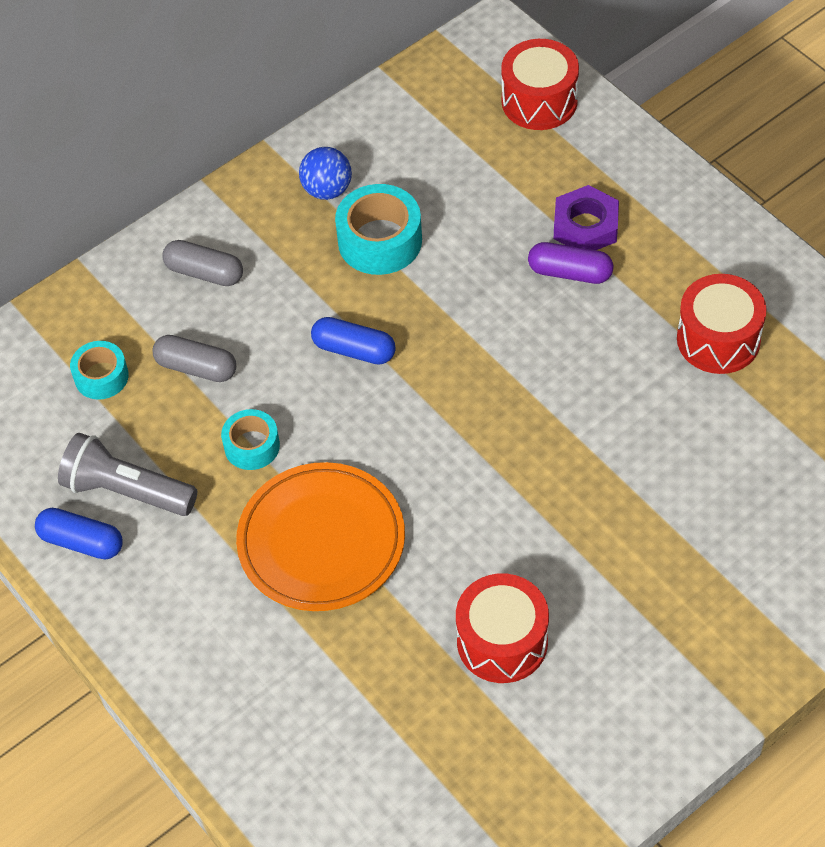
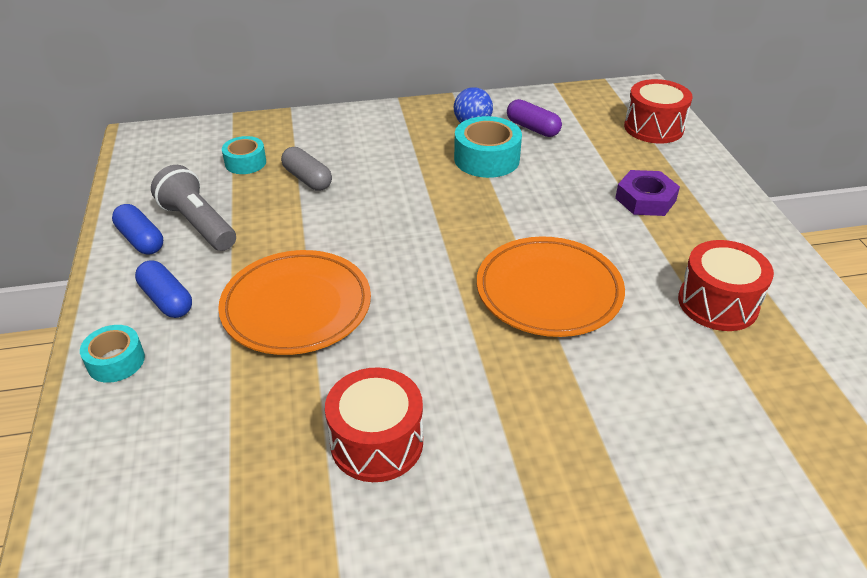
camera: 25 degrees right, 15 degrees down
grey capsule [162,240,243,286] -> none
turquoise tape [221,409,280,470] -> turquoise tape moved to [80,325,145,383]
blue capsule [311,317,396,365] -> blue capsule moved to [135,261,192,318]
purple capsule [528,242,613,284] -> purple capsule moved to [507,99,562,137]
none -> orange plate [477,236,625,337]

